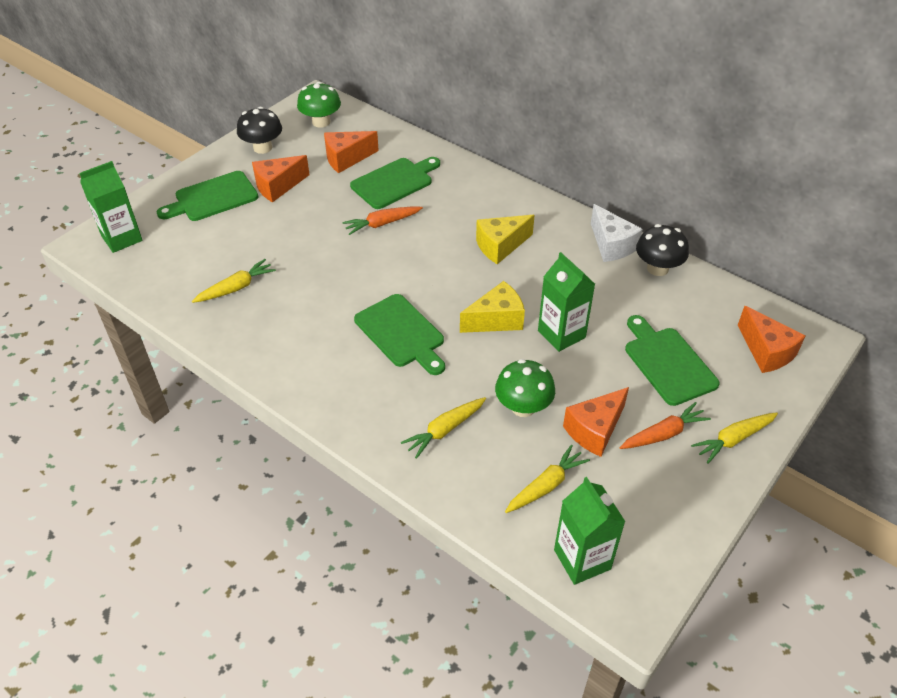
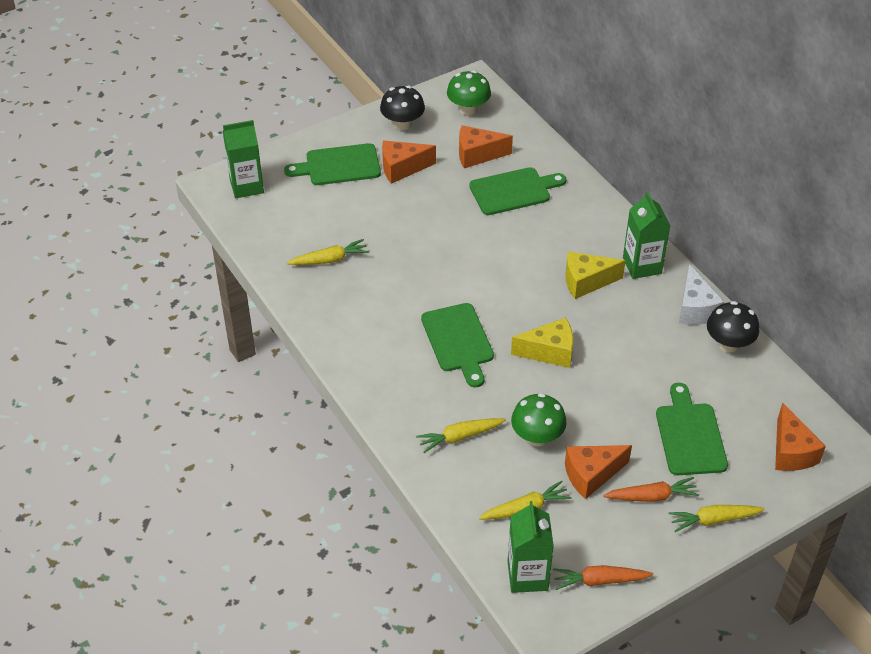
camera: 20 degrees right, 0 degrees up
orange carrot [343,206,423,235] -> orange carrot moved to [553,565,653,590]
green carton [538,252,595,352] -> green carton moved to [623,192,670,279]

